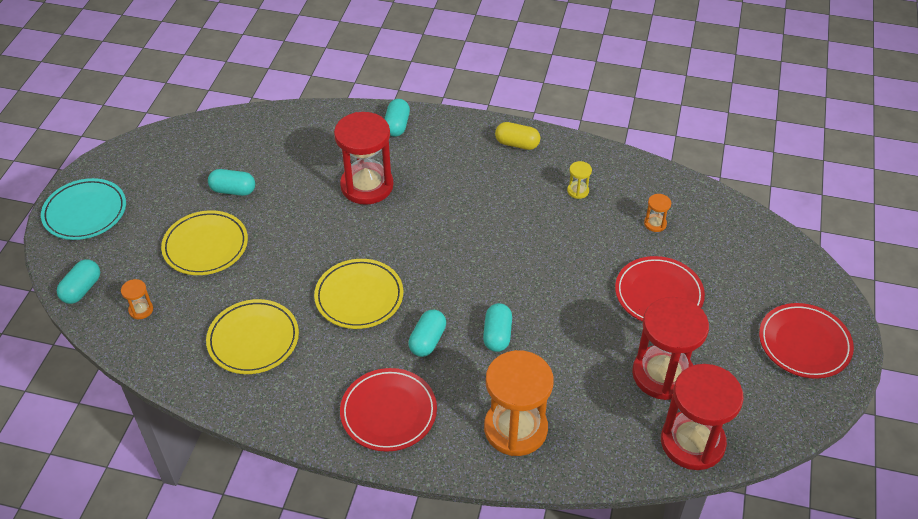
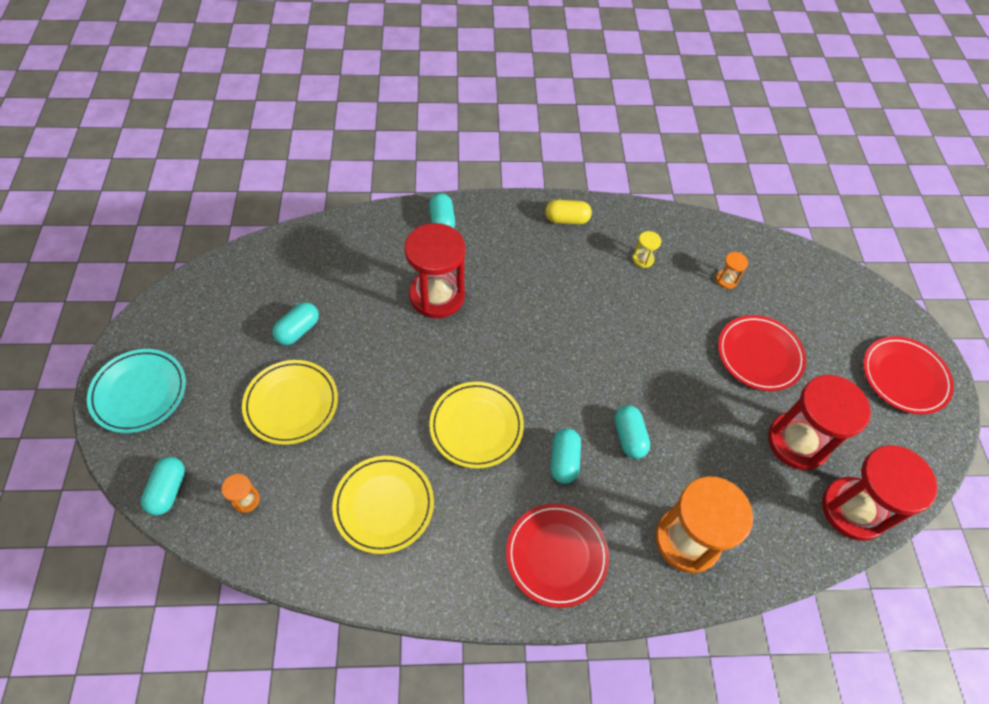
camera: 20 degrees left, 10 degrees up
turquoise capsule [208,169,255,196] -> turquoise capsule turned 45 degrees counterclockwise [272,302,319,345]

